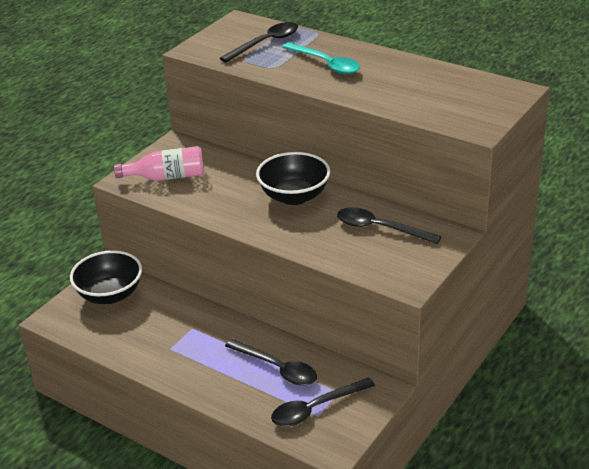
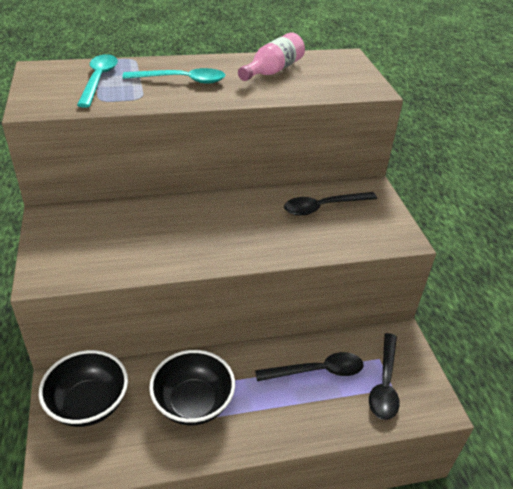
camera: 50 degrees left, 5 degrees up
pink bottle [114,146,204,181] -> pink bottle moved to [238,32,305,81]
black spoon [220,22,298,62] -> turquoise spoon [77,54,118,108]
black bowl [256,152,330,205] -> black bowl moved to [149,350,235,425]

